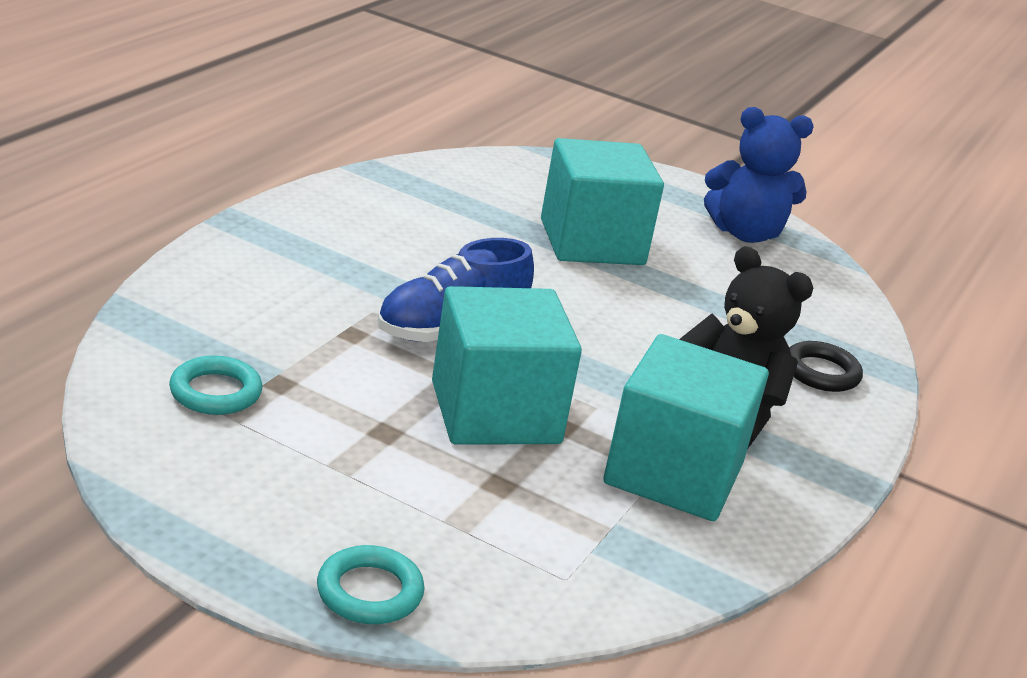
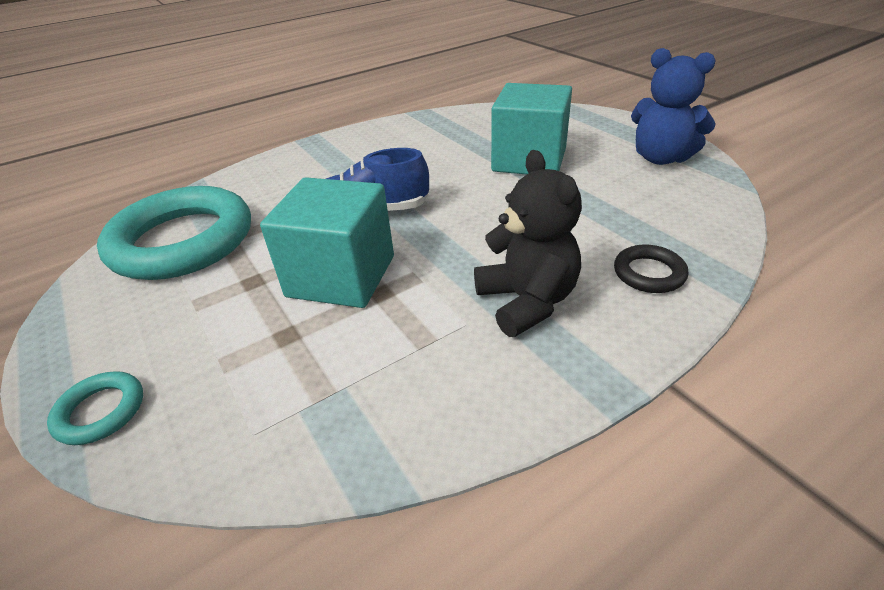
camera: 35 degrees right, 10 degrees up
turquoise ring [169,356,263,415] -> turquoise ring [97,186,251,280], size x2.40
turquoise cube [604,334,769,521] -> none

